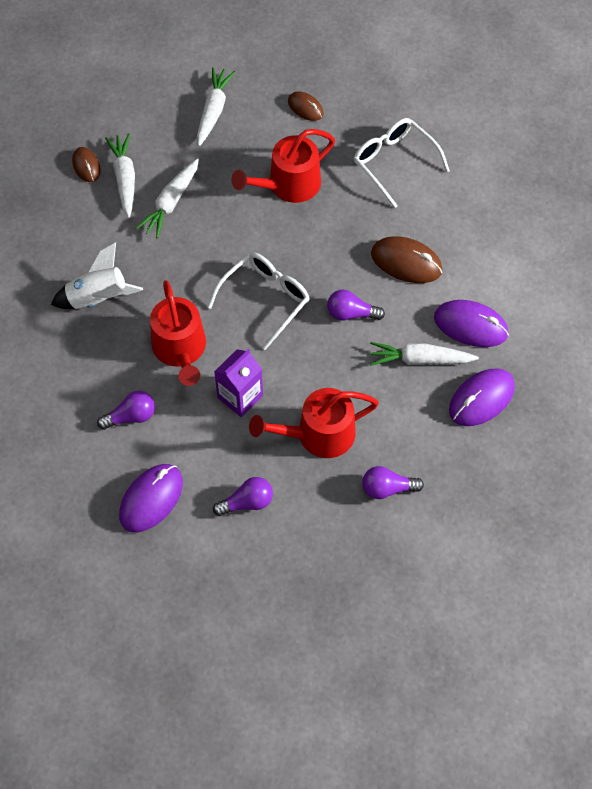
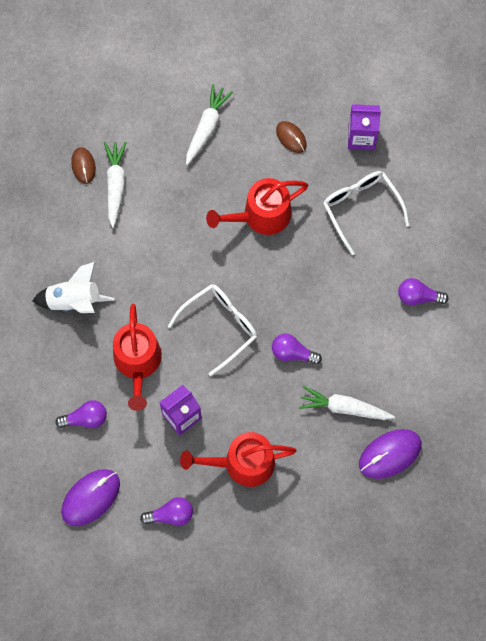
camera: 10 degrees right, 10 degrees up
white carrot [136,158,199,238] -> none
purple light bulb [362,466,424,499] -> purple light bulb moved to [398,278,448,305]
brown mouse [371,236,442,283] -> none
purple mouse [434,300,509,347] -> none
none -> purple carton [348,104,381,150]

